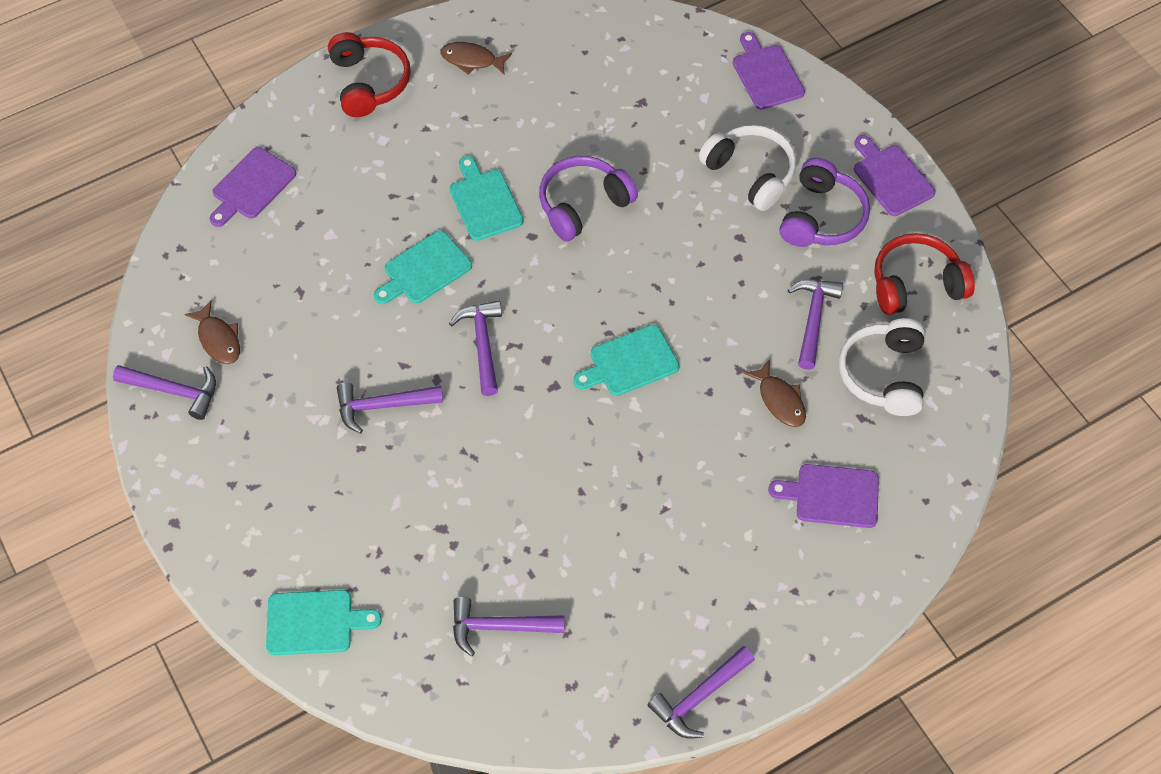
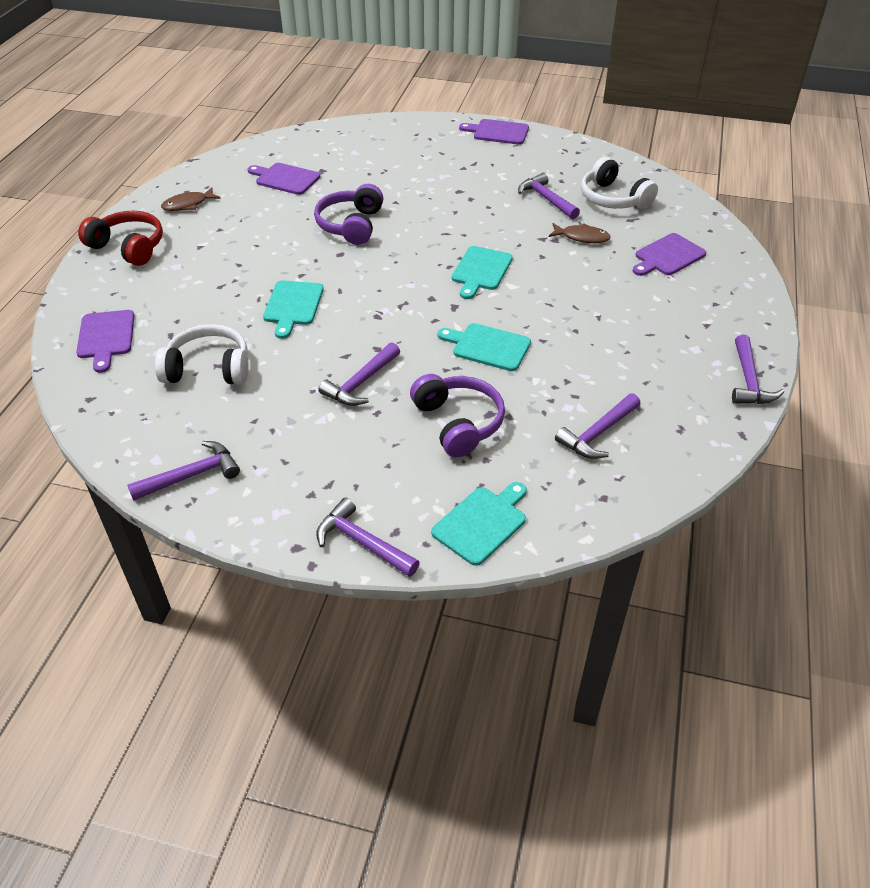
camera: 45 degrees left, 15 degrees down
brown fish [184,300,240,364] -> none
purple hammer [449,301,502,396] -> purple hammer moved to [316,498,420,577]
turquoise cutting board [450,156,523,241] -> turquoise cutting board moved to [437,323,531,371]
white headphones [699,125,797,211] -> white headphones moved to [155,324,249,385]
purple cutting board [733,32,805,110] -> purple cutting board moved to [247,163,320,195]
purple headphones [779,158,870,247] -> purple headphones moved to [410,374,505,457]
red headphones [874,233,975,315] -> none

